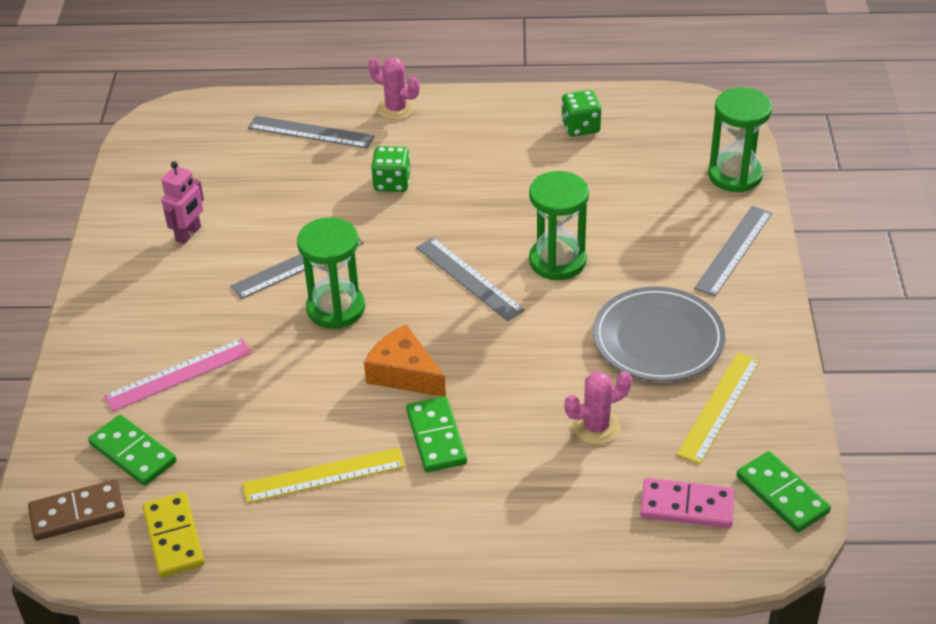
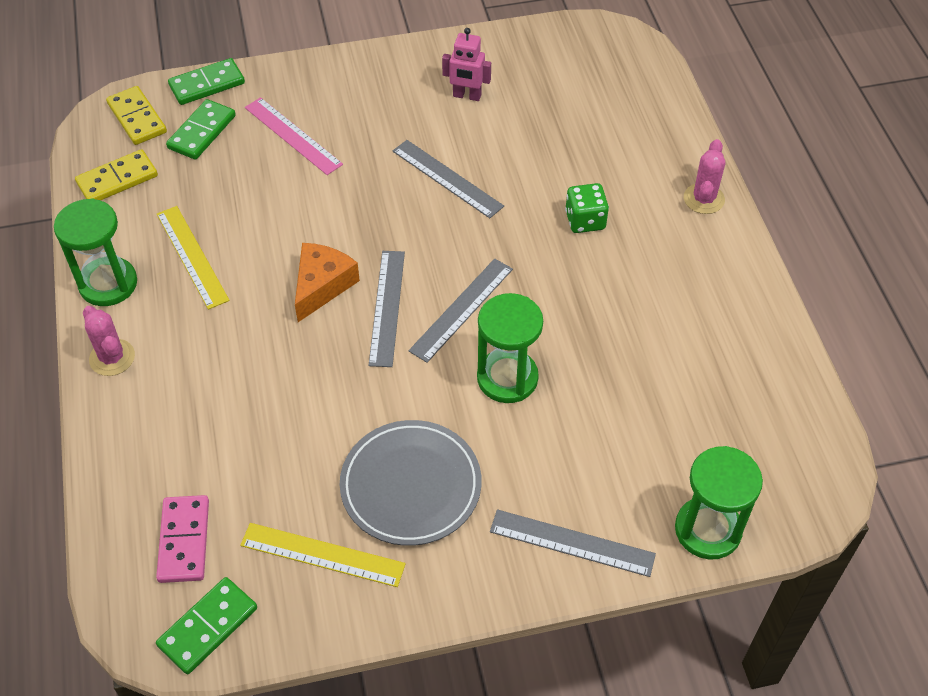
camera: 75 degrees right, 10 degrees up
brown domino [28,480,125,541] -> yellow domino [106,86,167,145]
grey ruler [248,116,375,149] -> grey ruler moved to [369,251,405,367]
green hourglass [297,217,365,329] -> green hourglass moved to [54,198,137,306]
green domino [406,396,467,472] -> green domino moved to [168,58,245,105]
green dice [561,90,602,137] -> none
pink cactus [564,371,632,445] -> pink cactus moved to [83,306,135,376]

